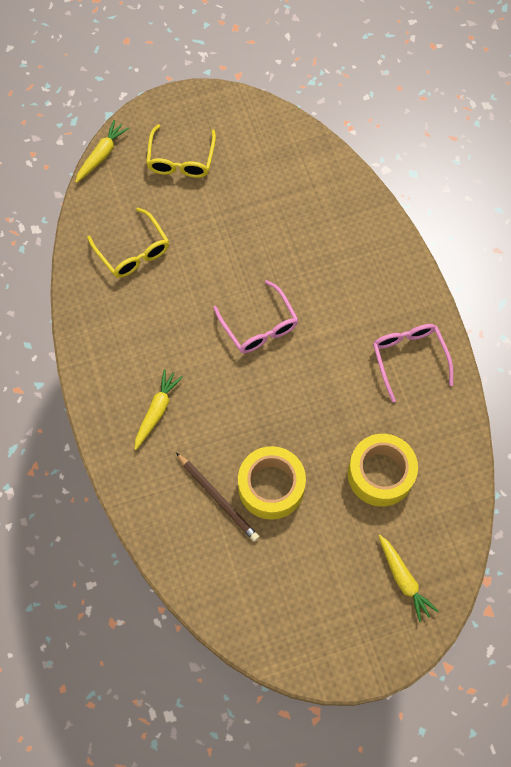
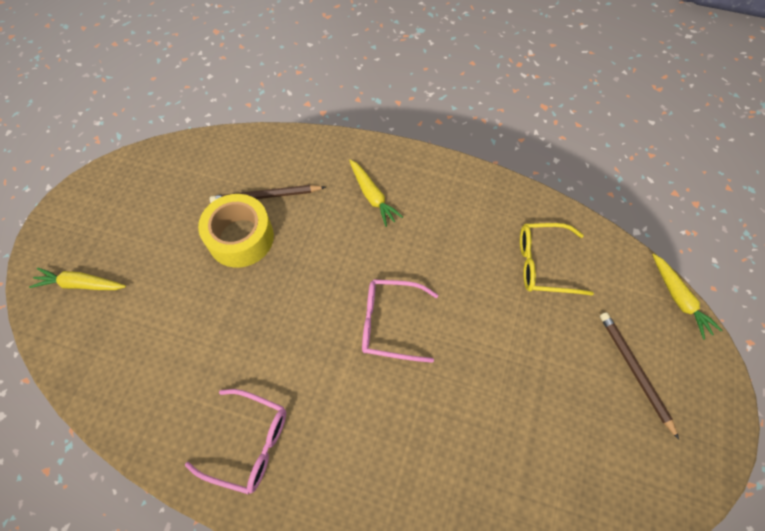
camera: 125 degrees right, 5 degrees down
yellow glasses [146,124,216,178] -> brown pencil [600,312,679,439]
yellow tape [348,434,418,507] -> none

